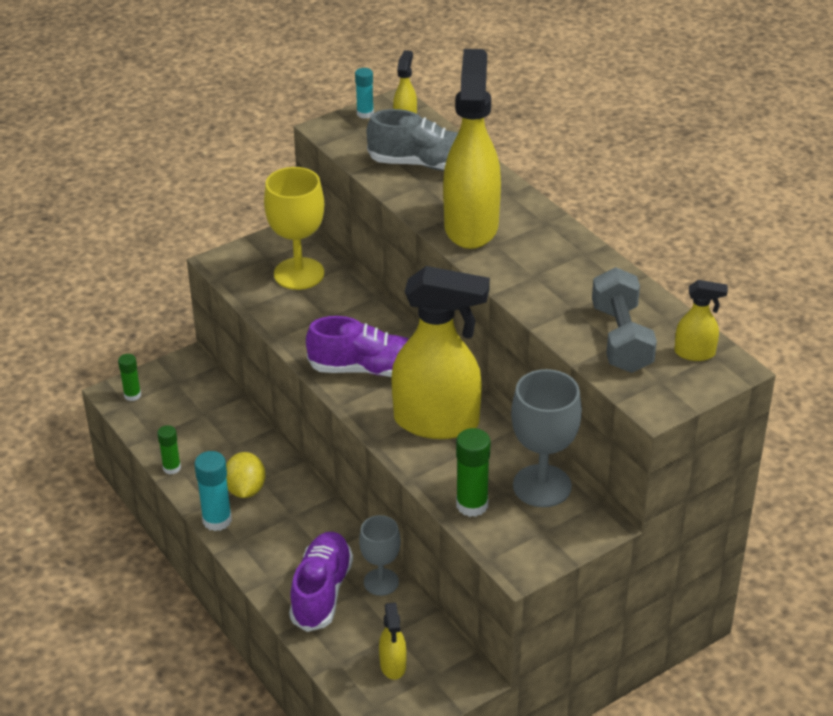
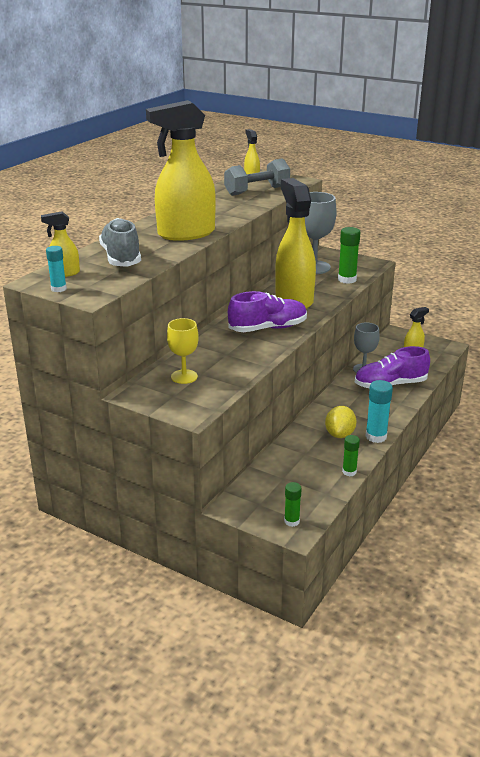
camera: 115 degrees left, 10 degrees down
yellow lemon [226,452,266,498] -> yellow lemon turned 45 degrees counterclockwise [325,406,356,438]
yellow goblet [264,167,324,290] -> yellow goblet [167,318,199,384], size x0.63
purple shoe [306,316,409,377] -> purple shoe turned 90 degrees clockwise [228,291,307,332]

